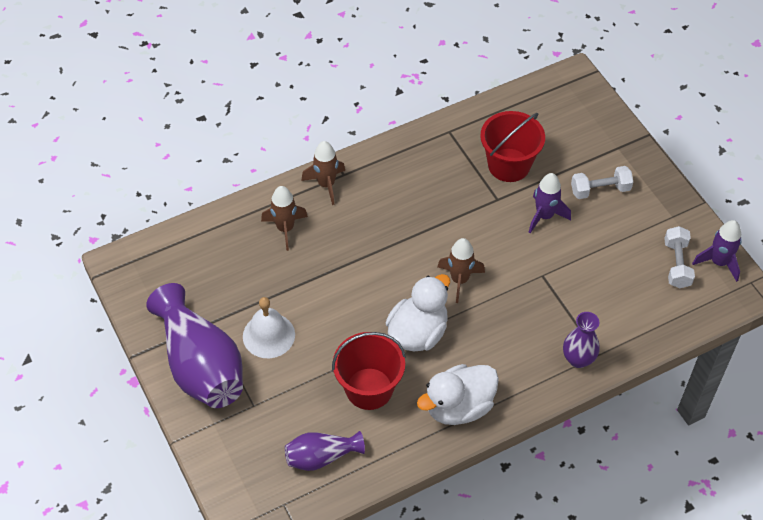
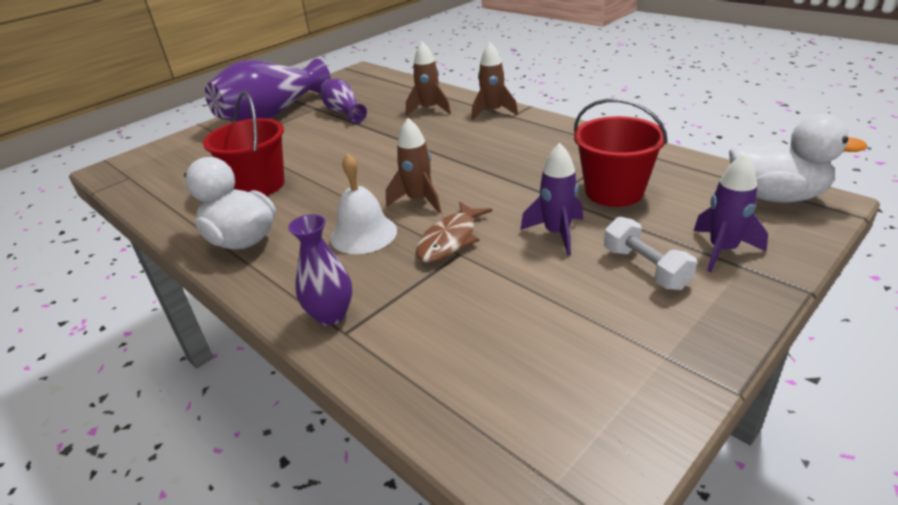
camera: 75 degrees right, 20 degrees down
white bell [243,297,295,358] -> white bell moved to [330,153,397,254]
purple vase [285,431,365,471] -> purple vase moved to [321,79,367,123]
white duck [386,274,450,351] -> white duck moved to [729,114,867,203]
white dumbbell [664,226,695,288] -> none
purple rocket [692,220,742,282] -> purple rocket moved to [694,154,768,272]
none -> brown fish [416,202,492,263]

